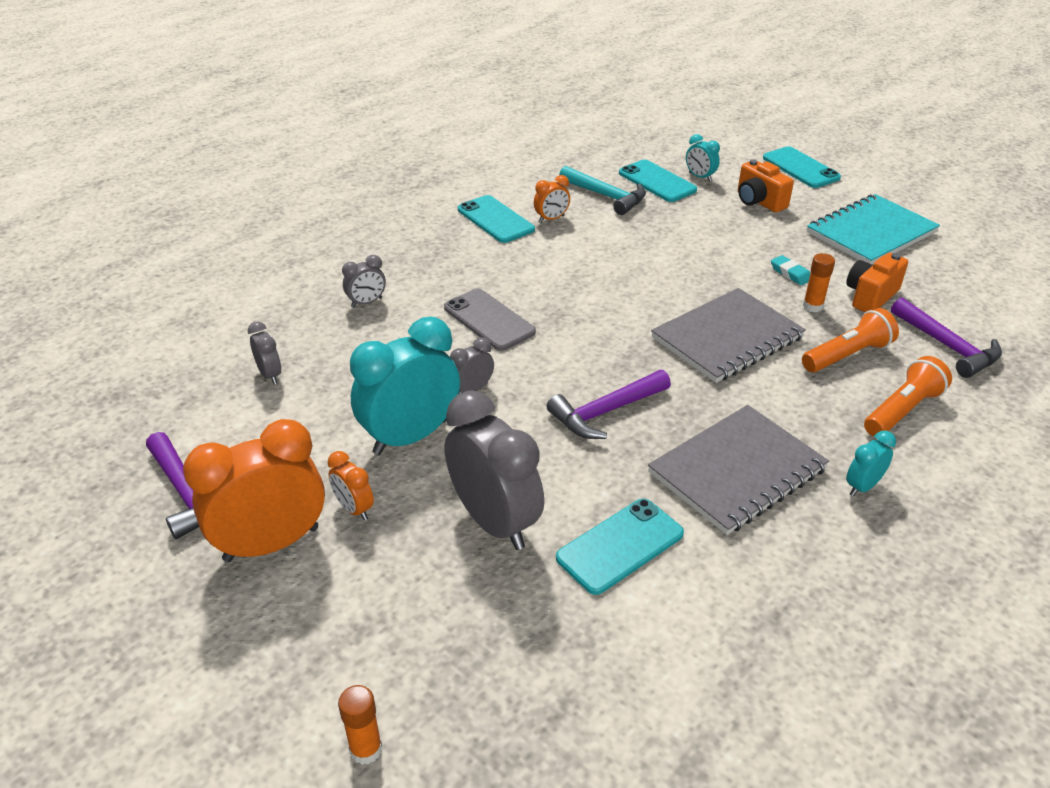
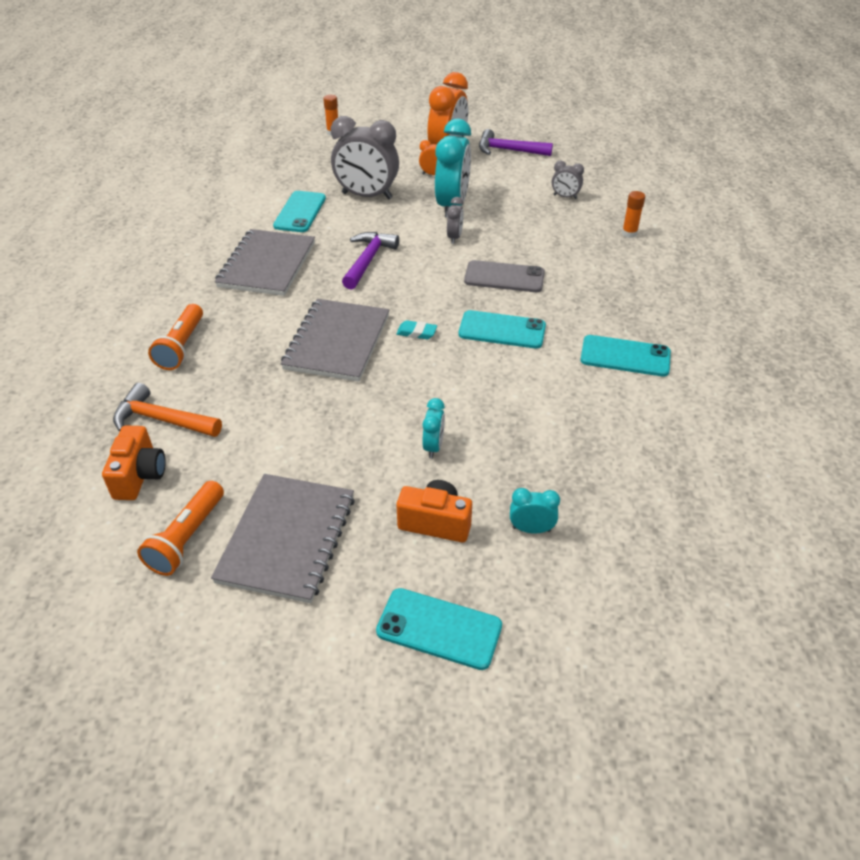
camera: 140 degrees right, 5 degrees up
grey clock [342,255,386,308] -> none
orange clock [534,175,570,223] -> none
turquoise hammer [559,166,646,215] -> none
turquoise phone [619,160,697,202] -> turquoise phone moved to [459,310,546,348]
turquoise eraser [771,255,810,285] -> turquoise eraser moved to [396,320,437,340]
orange flashlight [802,308,899,372] -> orange flashlight moved to [137,481,224,576]
orange glue stick [803,253,835,312] -> orange glue stick moved to [622,191,645,238]
turquoise notebook [807,194,940,265] -> grey notebook [211,474,355,603]
orange camera [846,253,908,312] -> orange camera moved to [102,425,166,500]
turquoise clock [846,431,896,496] -> turquoise clock moved to [422,398,445,458]
purple hammer [891,297,1002,378] -> orange hammer [113,383,222,437]

